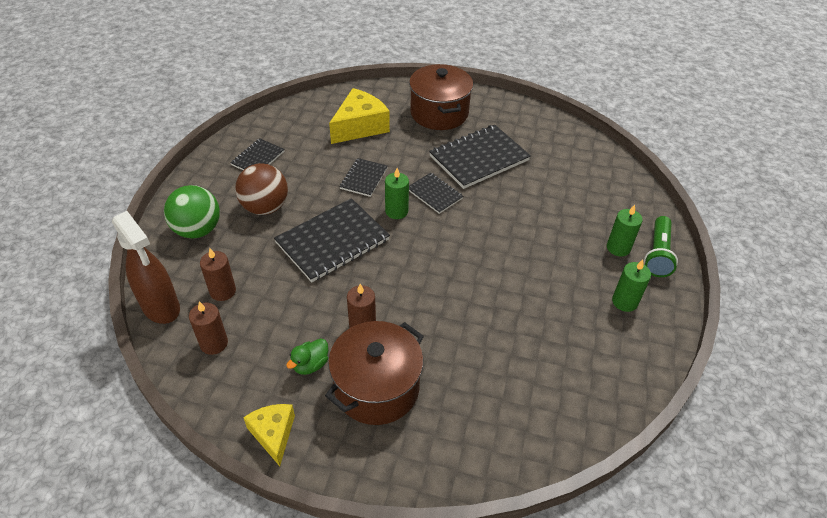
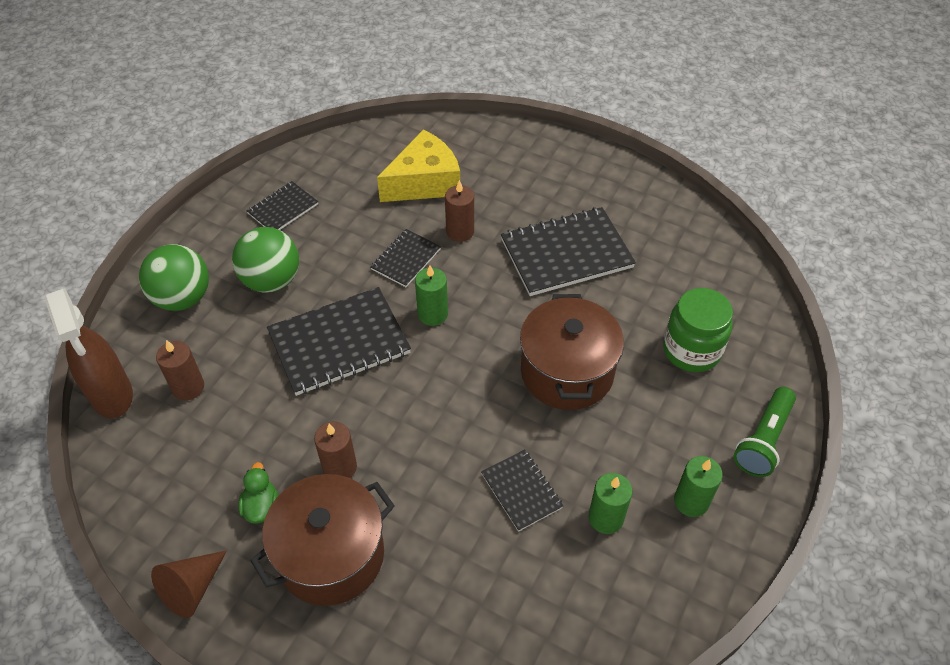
camera: 15 degrees right, 5 degrees up
brown candle [189,301,228,355] -> brown candle moved to [445,180,474,242]
brown ball [235,163,288,215] -> green ball [232,227,299,292]
yellow cheese [243,404,295,466] -> brown cone [151,550,227,618]
green duck [286,339,328,375] -> green duck turned 120 degrees clockwise [238,462,279,524]
brown pot [409,64,473,130] -> brown pot moved to [520,294,624,410]
black notebook [409,173,463,214] -> black notebook moved to [481,450,563,532]
green candle [607,205,643,257] -> green candle moved to [588,473,633,534]
none -> green jar [663,288,733,372]

